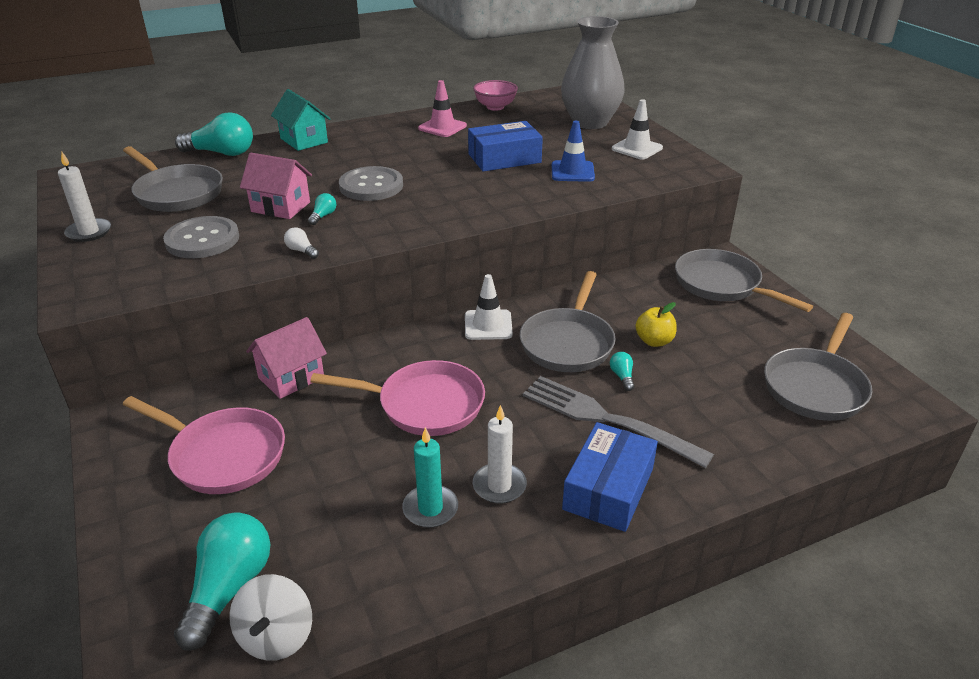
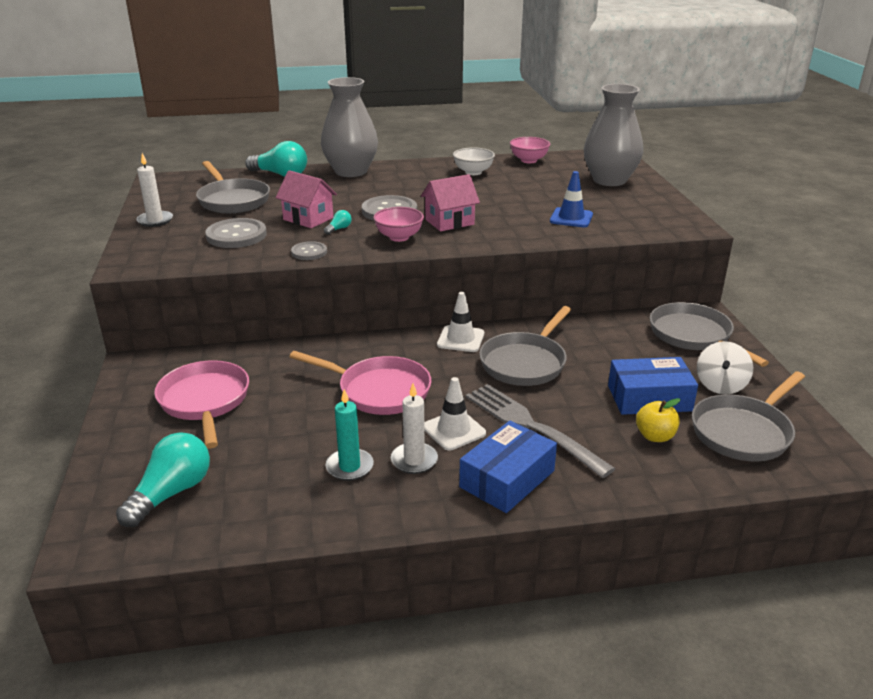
camera: 15 degrees right, 5 degrees down
pink pan [123,396,285,494] -> pink pan turned 150 degrees counterclockwise [154,360,249,449]
white spinning top [229,574,312,661] -> white spinning top moved to [697,341,753,394]
pink house [246,317,327,399] -> pink house moved to [421,174,480,231]
turquoise house [271,89,331,151] -> grey vase [321,77,378,177]
white light bulb [284,227,319,259] -> grey button [291,241,327,260]
pink traffic cone [418,80,467,137] -> white bowl [453,147,495,175]
blue box [468,121,543,172] -> blue box moved to [608,357,698,415]
turquoise light bulb [610,352,634,391] -> none
white traffic cone [612,99,663,160] -> white traffic cone moved to [424,377,486,451]
yellow apple [635,302,677,347] -> yellow apple moved to [636,398,680,442]
none -> pink bowl [373,207,424,242]

